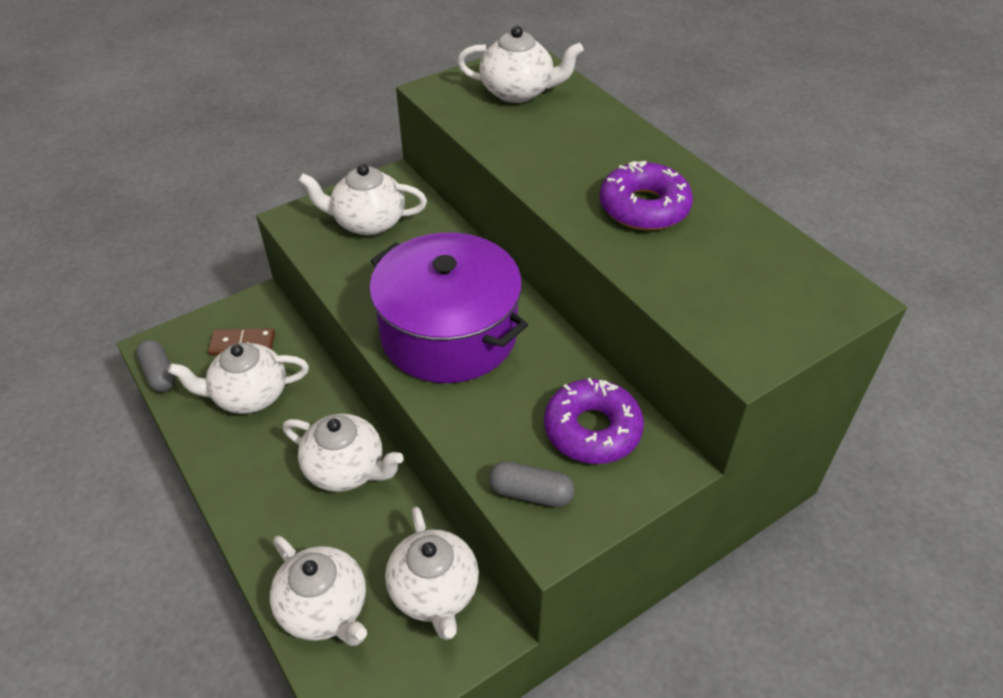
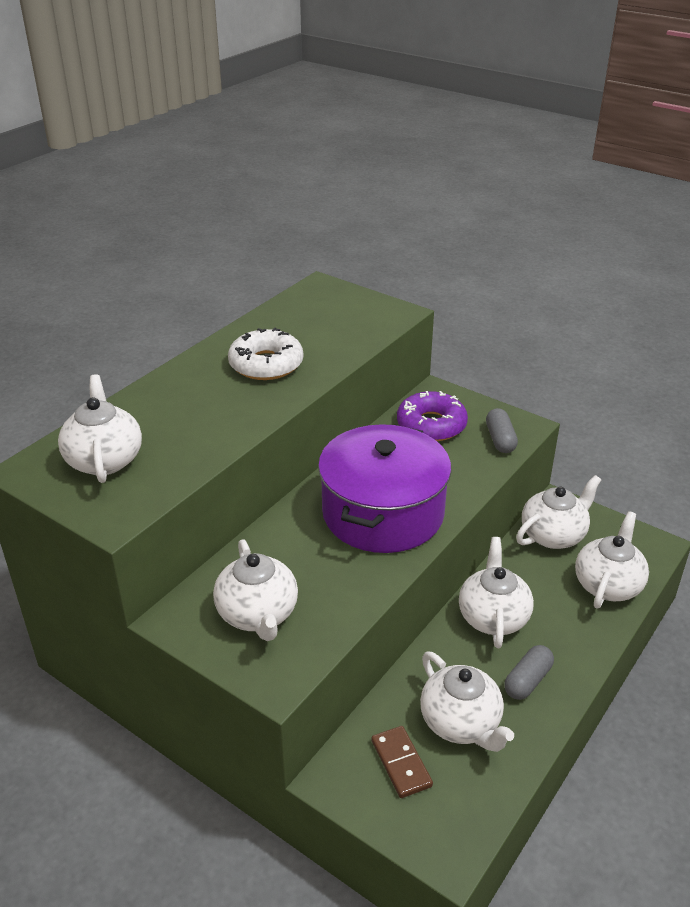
camera: 110 degrees left, 10 degrees down
grey capsule [136,340,176,392] -> grey capsule moved to [504,645,554,700]
purple donut [600,161,693,230] -> white donut [228,327,303,380]

